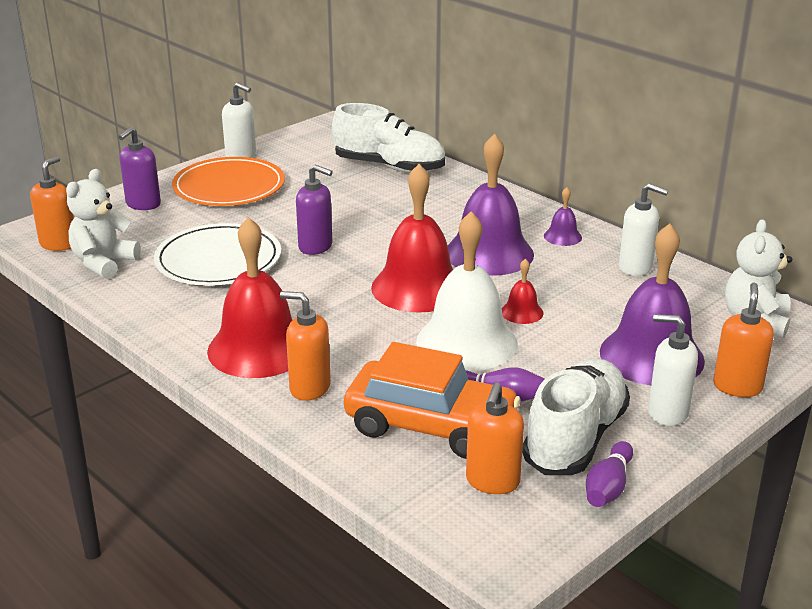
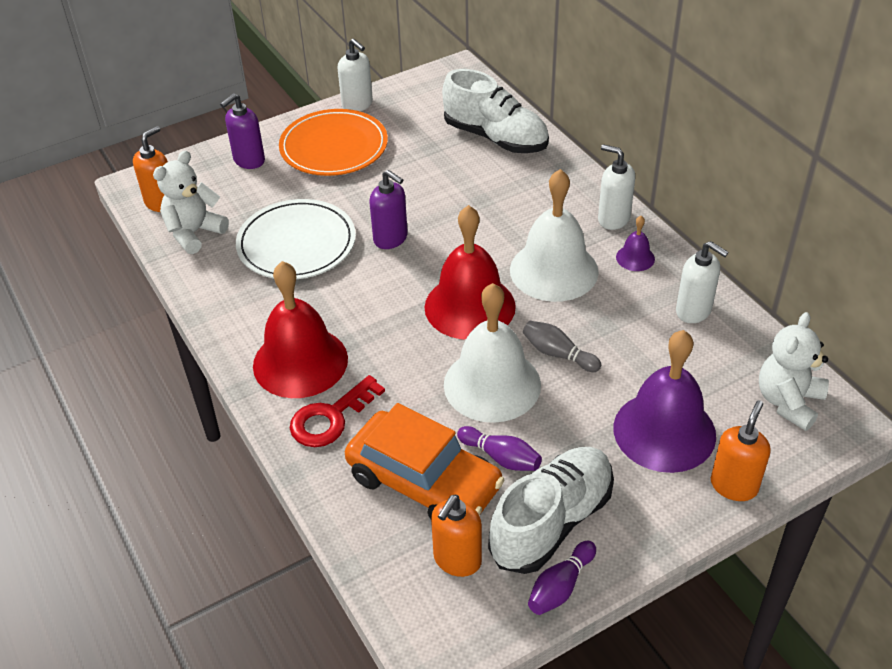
camera: 15 degrees right, 15 degrees up
orange soap dispenser [280,291,331,401] -> red key [290,375,385,447]
purple bell [448,134,534,276] -> white bell [510,169,599,302]
red bell [502,259,544,324] -> grey bowling pin [523,321,601,372]
white soap dispenser [648,314,698,426] -> white soap dispenser moved to [598,144,635,230]

